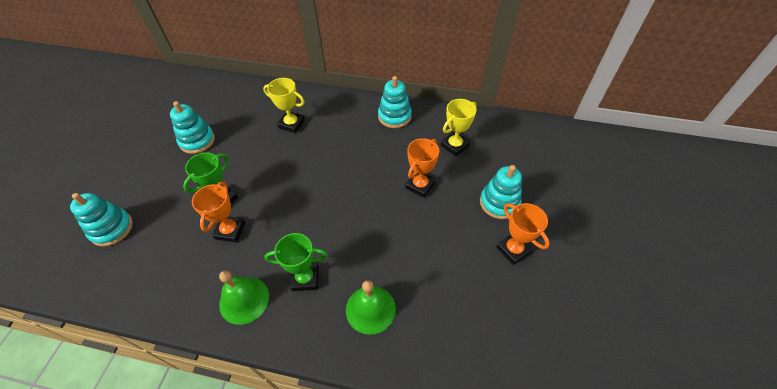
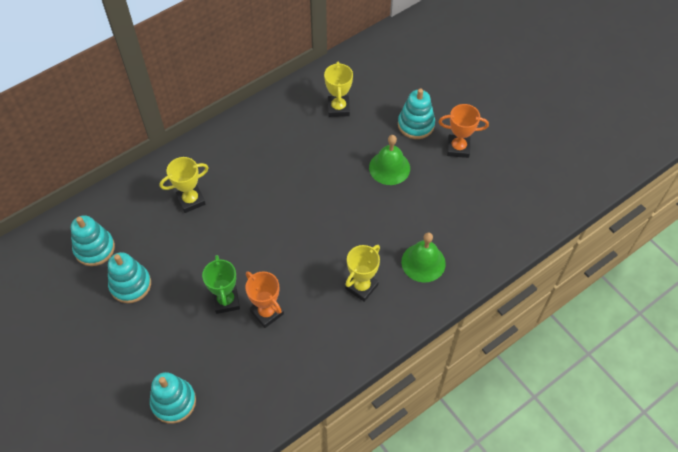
camera: 50 degrees left, 5 degrees up
green bell [219,271,269,325] -> green bell moved to [369,135,410,185]
green trophy [265,233,328,291] -> yellow trophy [345,245,380,302]
turquoise stacking toy [378,76,412,128] -> turquoise stacking toy moved to [71,215,115,266]
orange trophy [405,138,439,198] -> none

